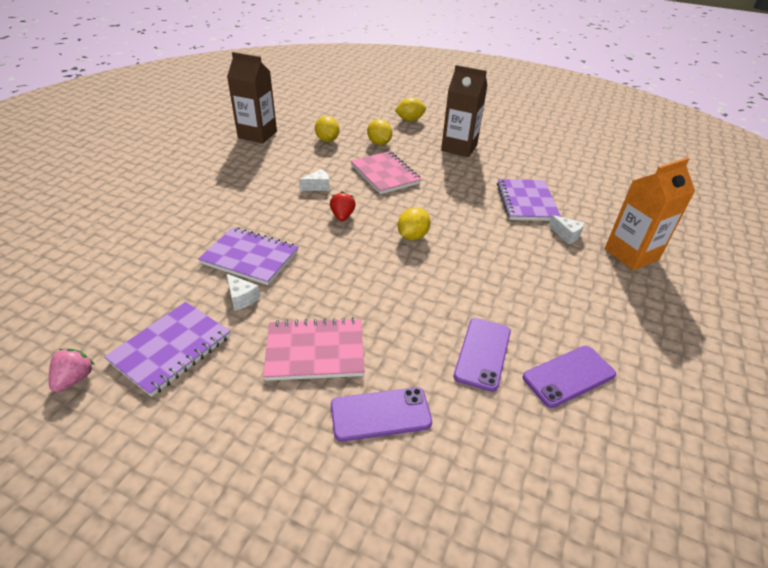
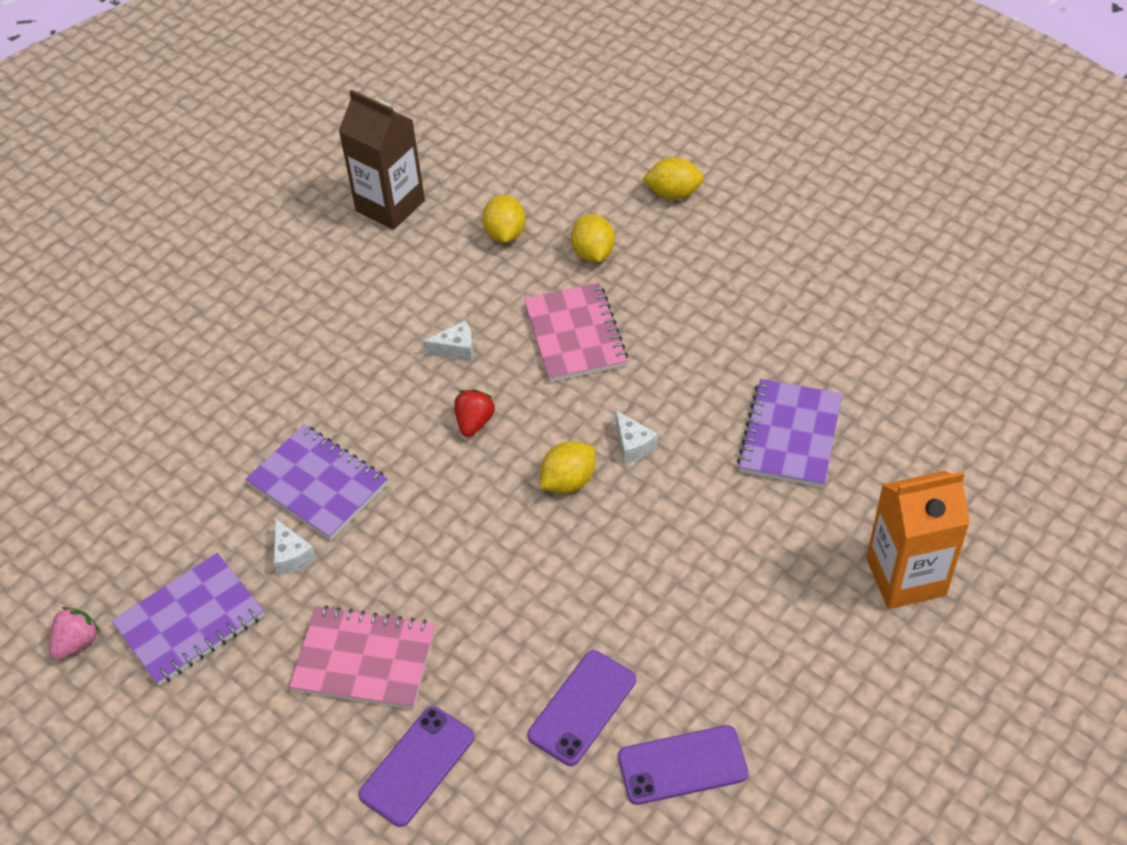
camera: 20 degrees right, 10 degrees up
purple phone [331,387,432,442] -> purple phone turned 60 degrees counterclockwise [358,706,474,827]
brown carton [441,65,488,157] -> none
white cheese [549,215,585,244] -> white cheese moved to [616,410,658,463]

